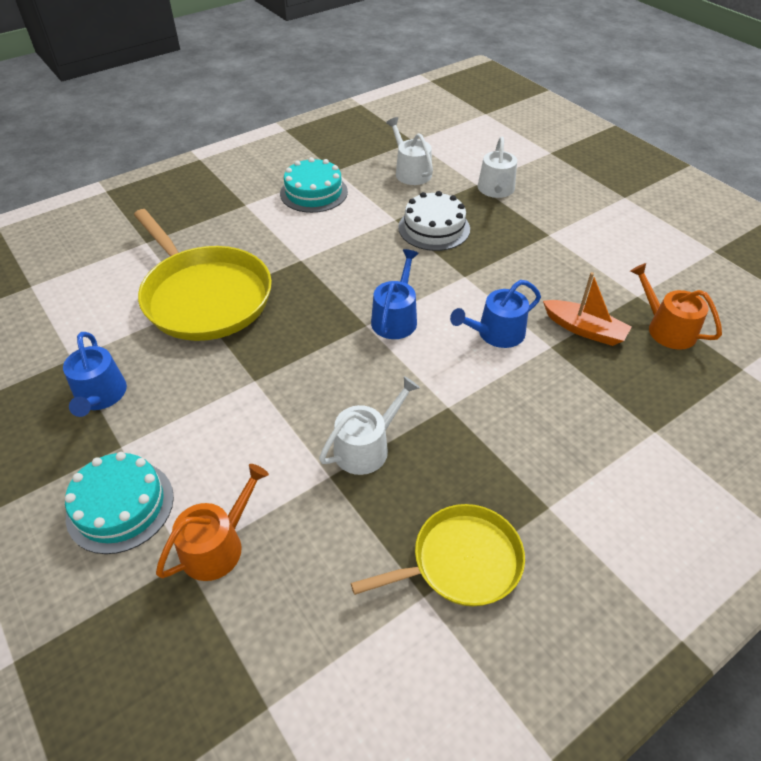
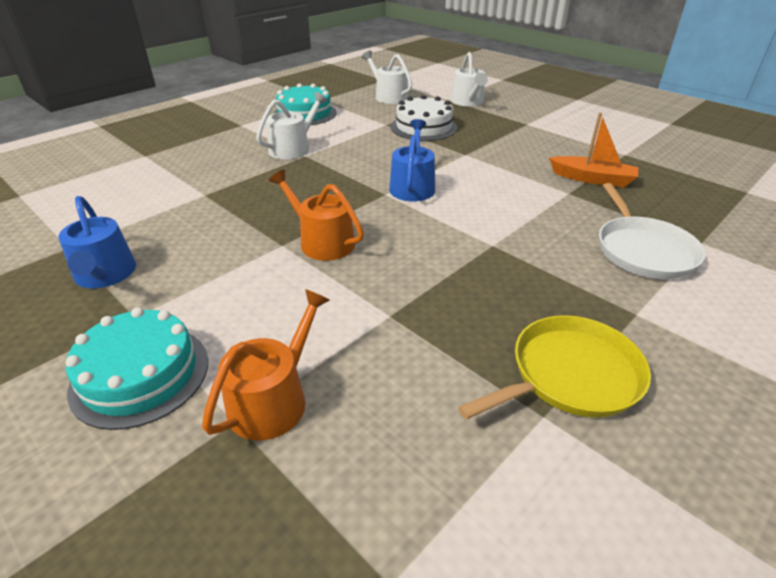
camera: 10 degrees left, 10 degrees down
yellow pan [134,209,272,341] -> none
white watering can [319,376,420,475] -> white watering can moved to [256,92,327,159]
blue watering can [450,280,541,348] -> none
orange watering can [630,263,722,350] -> orange watering can moved to [269,169,364,261]
none -> white pan [599,183,706,279]

